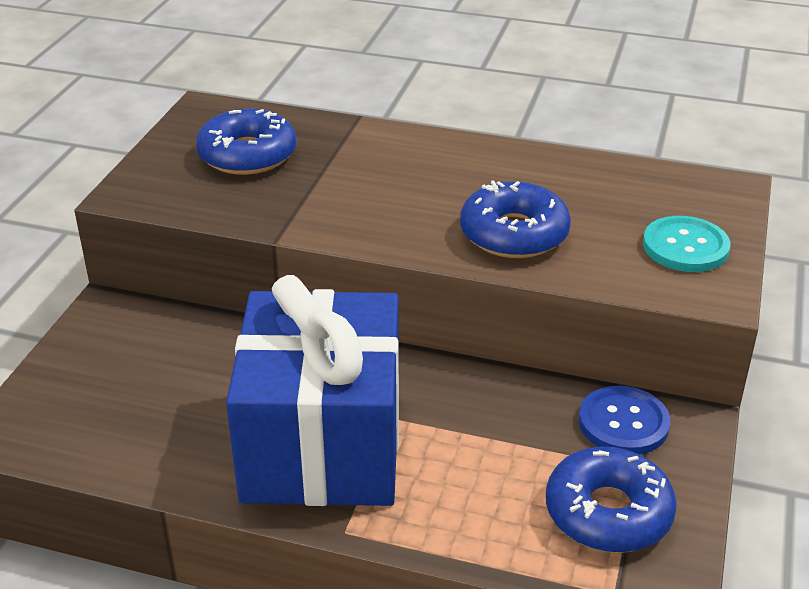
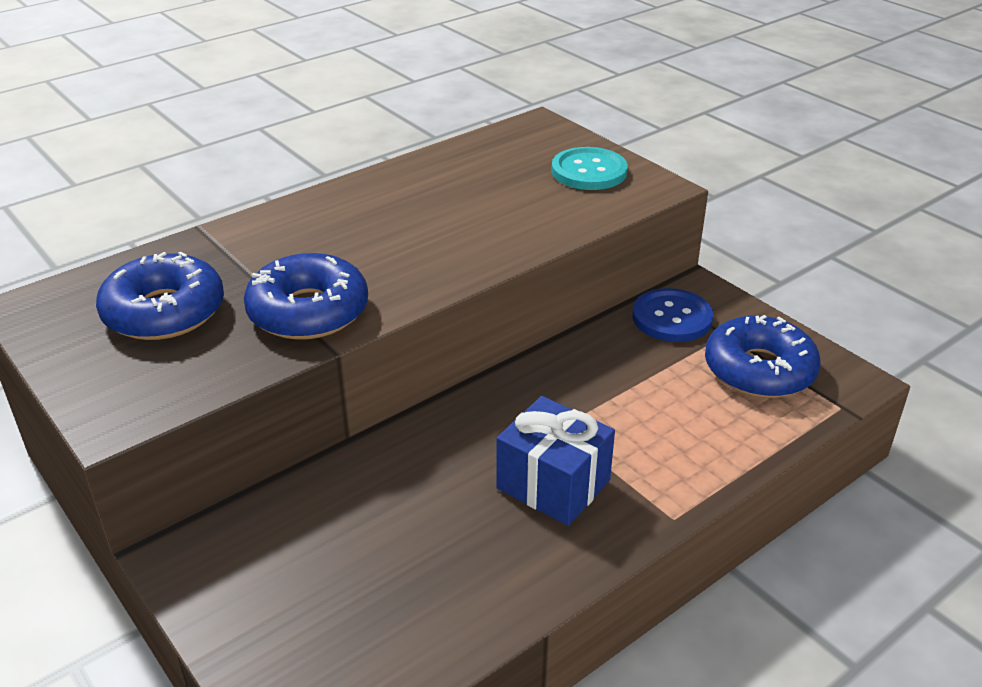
camera: 55 degrees left, 0 degrees up
blue gift [226,275,399,506] -> blue gift [496,396,615,526], size x0.50
blue donut [460,180,571,258] -> blue donut moved to [244,253,368,340]

